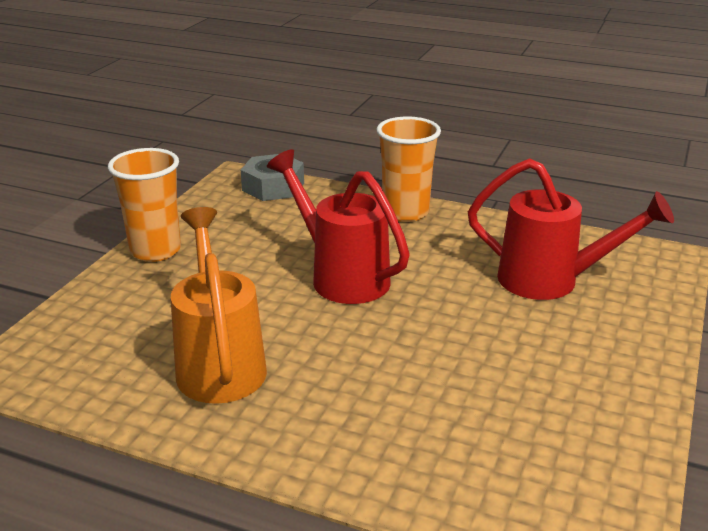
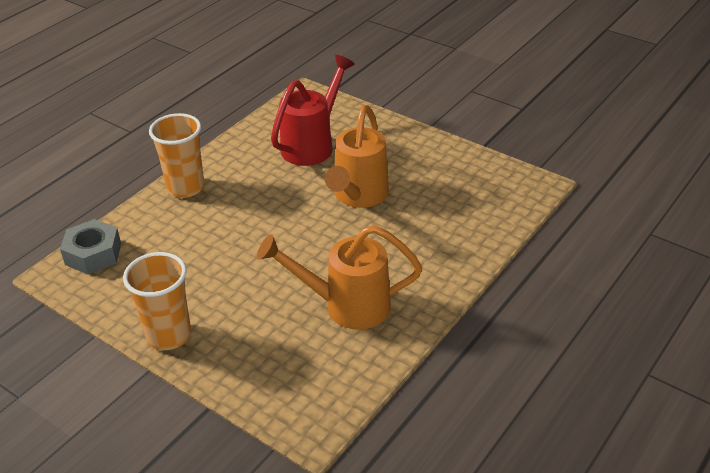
camera: 75 degrees left, 10 degrees up
red watering can [267,149,410,304] -> none
none -> orange watering can [325,105,389,208]

